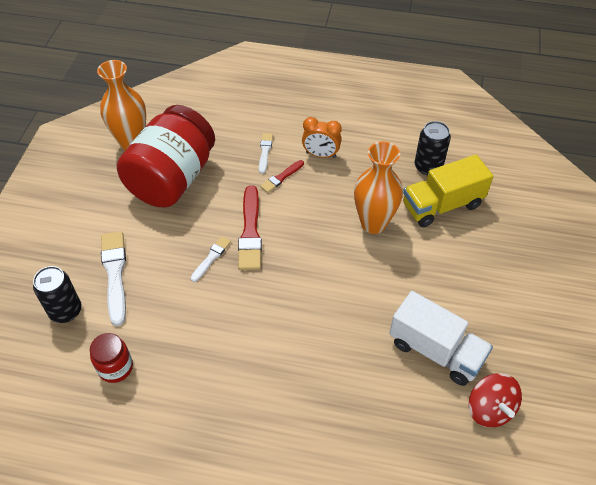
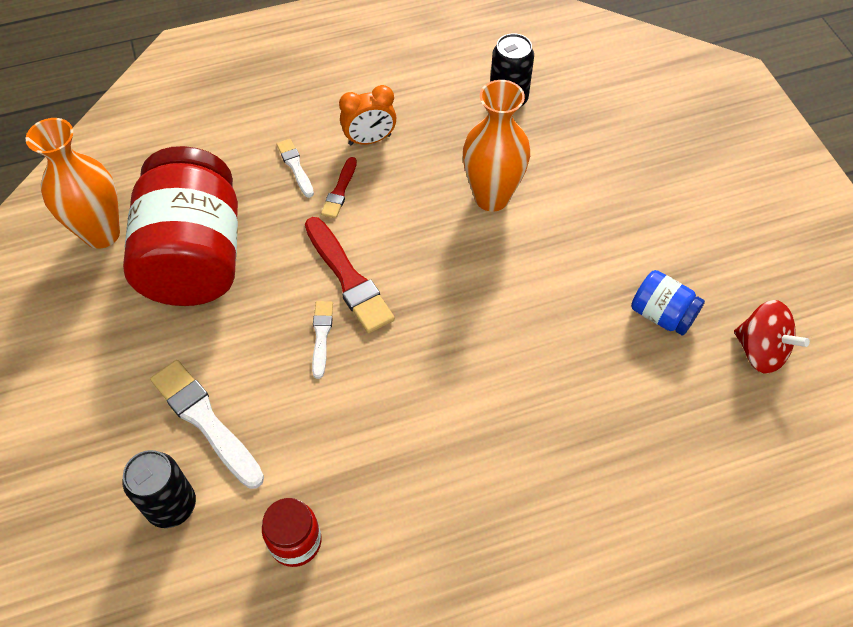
camera: 30 degrees left, 5 degrees up
white truck [389,291,493,386] -> blue jar [631,270,705,336]
yellow truck [403,154,493,227] -> none

